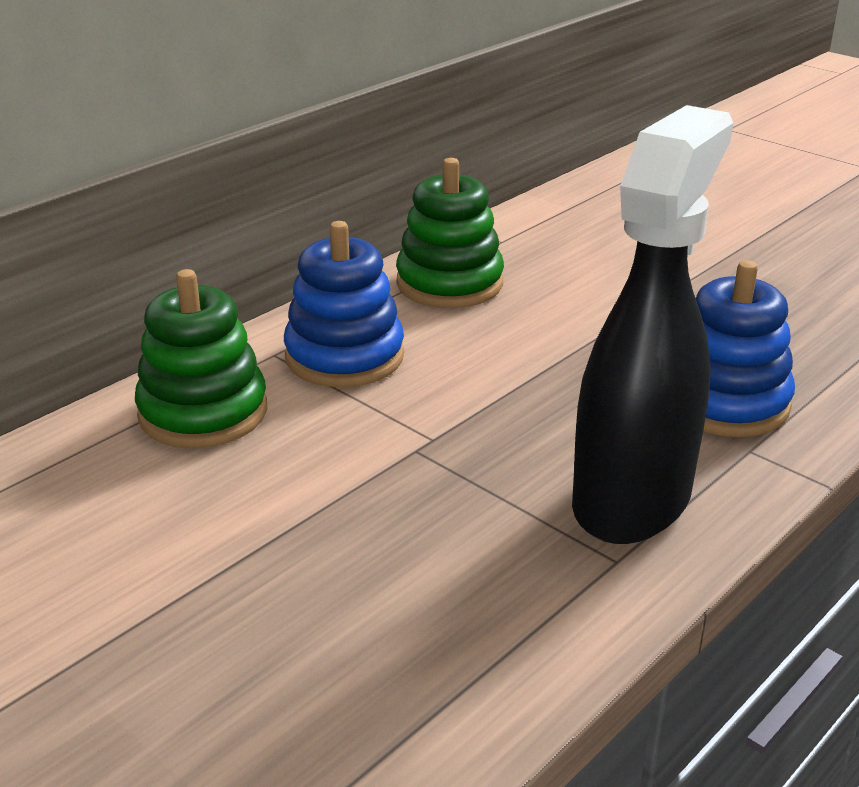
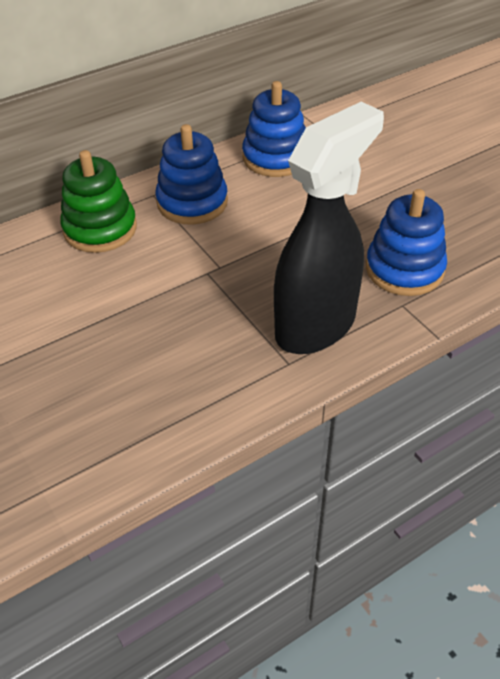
camera: 15 degrees right, 15 degrees up
green stacking toy [396,158,504,308] -> blue stacking toy [242,81,306,177]

